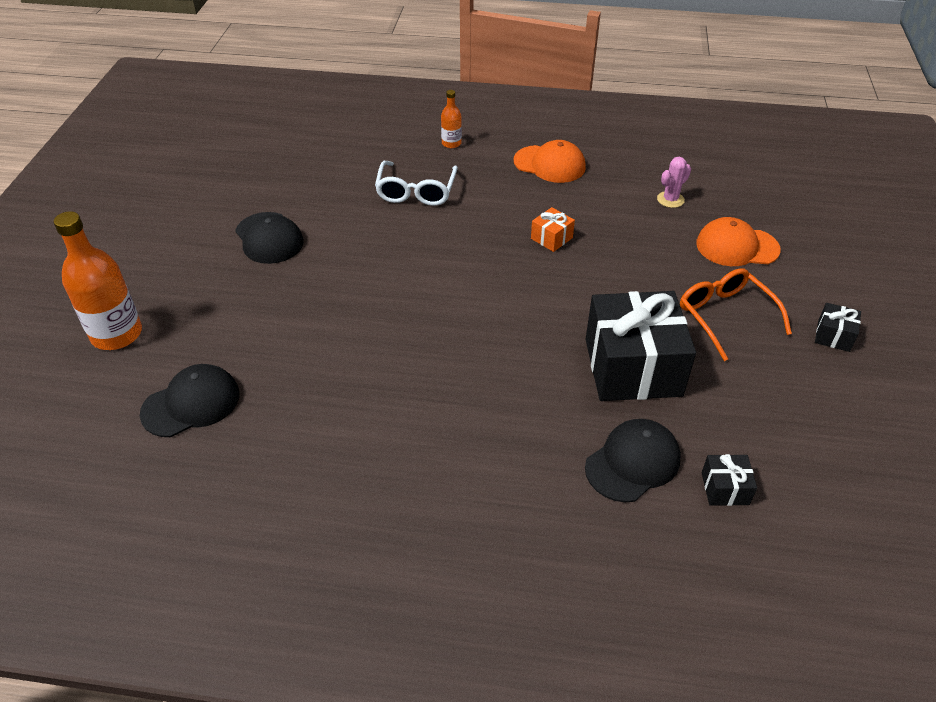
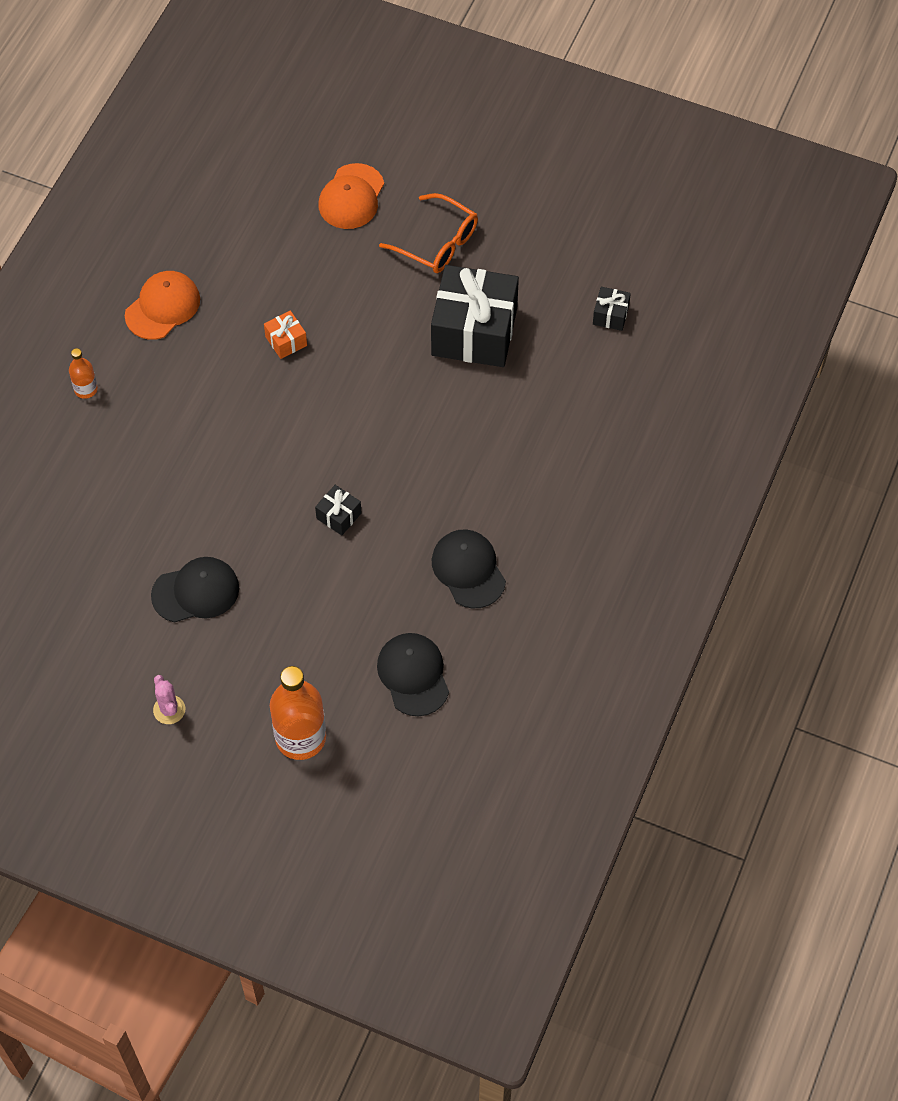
camera: 75 degrees left, 15 degrees up
white glasses [375,161,458,206] -> none
black cap [585,419,681,502] -> black cap moved to [432,529,506,608]
pink cactus [657,157,691,208] -> pink cactus moved to [153,675,185,724]
orange glasses [680,268,792,361] -> orange glasses turned 135 degrees counterclockwise [379,193,478,273]
black gift [815,303,861,352] -> black gift moved to [315,485,361,535]

